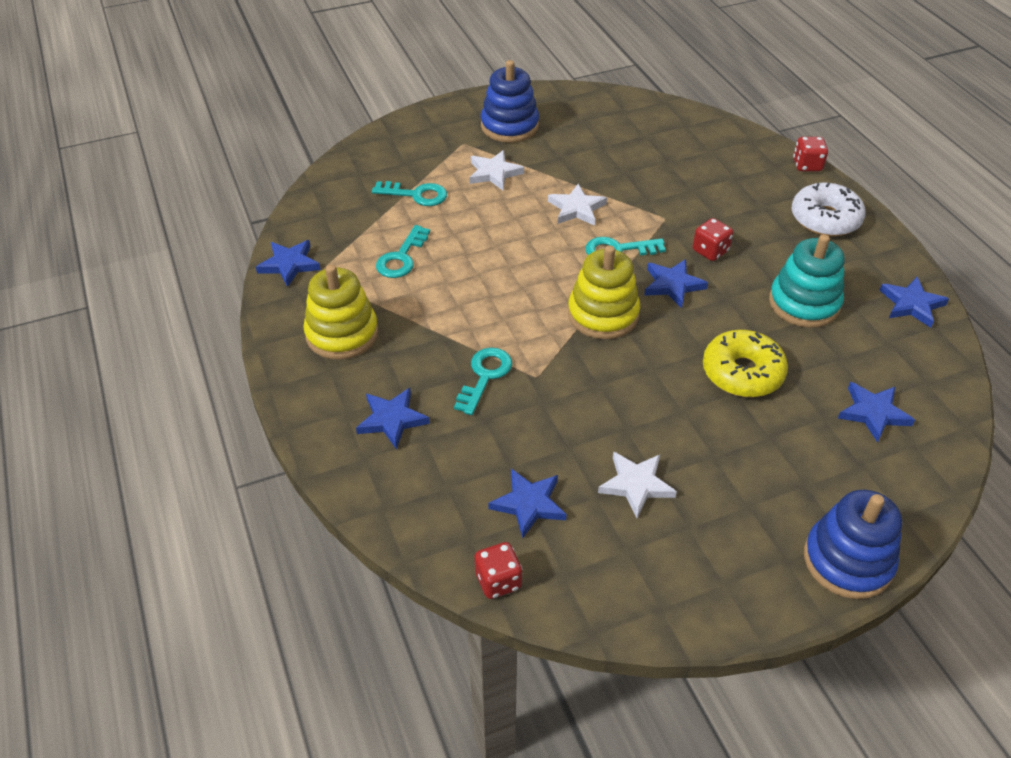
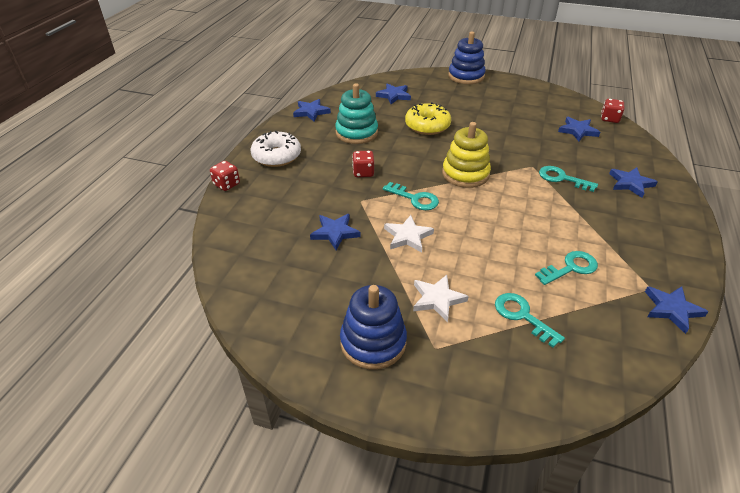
camera: 140 degrees left, 5 degrees down
yellow stacking toy [303,265,378,360] -> none
turquoise key [454,347,512,415] -> turquoise key turned 60 degrees clockwise [539,166,598,192]
white star [598,451,677,518] -> none
blue star [644,259,708,308] -> blue star moved to [310,214,361,250]

